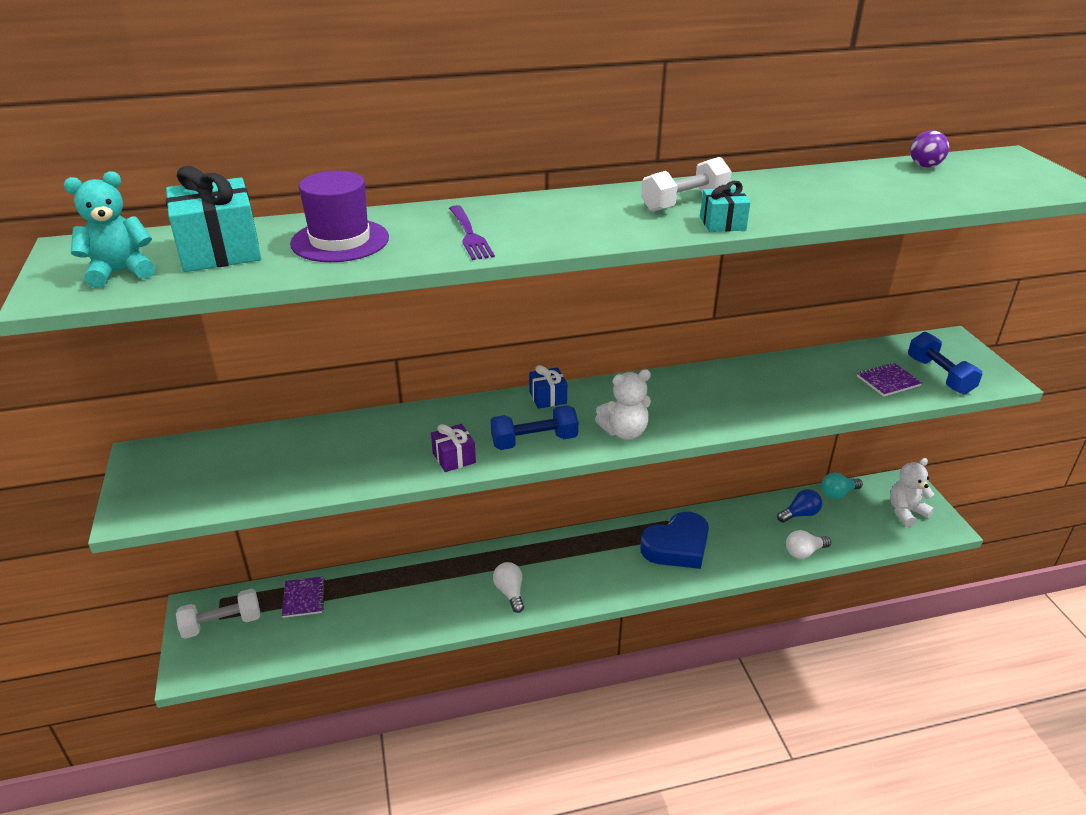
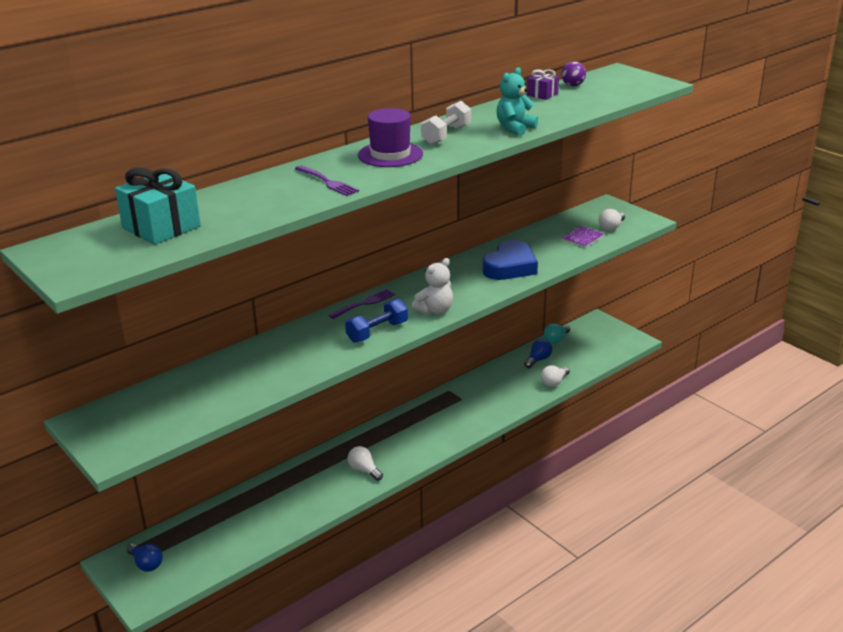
camera: 25 degrees left, 5 degrees down
turquoise teddy bear [64,171,155,288] -> turquoise teddy bear moved to [496,67,538,136]
white dumbbell [176,589,260,639] -> blue light bulb [127,544,163,572]
purple notebook [282,576,325,618] -> none
purple hat [290,171,389,262] -> purple hat moved to [358,108,423,167]
purple gift [431,424,476,472] -> purple gift moved to [527,69,559,100]
blue gift [529,365,567,409] -> purple fork [329,289,395,319]
blue heart [640,512,709,569] -> blue heart moved to [483,240,538,280]
turquoise gift [700,181,750,232] -> none
white teddy bear [890,458,934,527] -> none
blue dumbbell [908,332,982,394] -> white light bulb [599,209,625,231]

